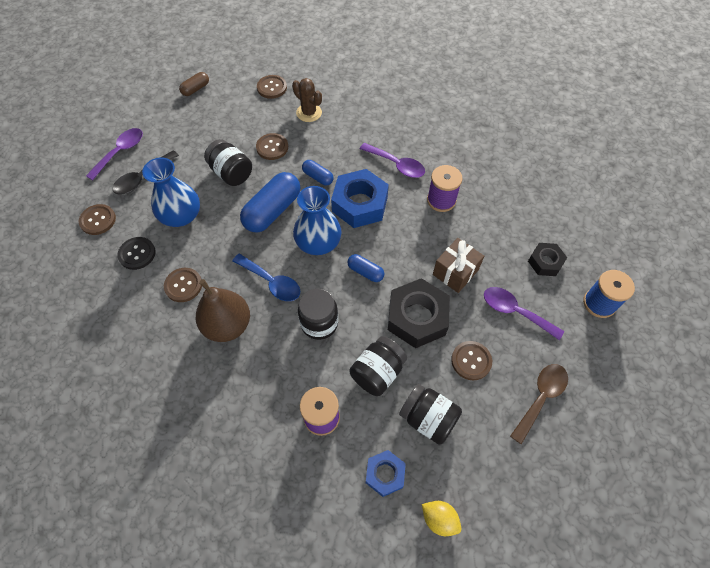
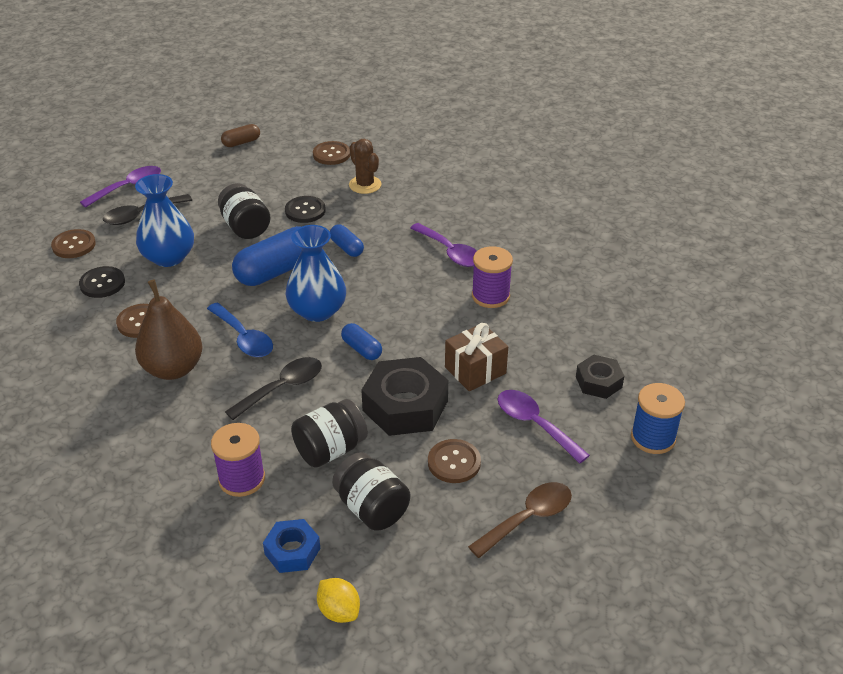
camera: 15 degrees right, 20 degrees down
brown button [256,133,288,160] -> black button [285,196,326,223]
black jar [298,289,338,340] -> black spoon [225,357,322,420]
blue nut [331,169,389,228] -> none

